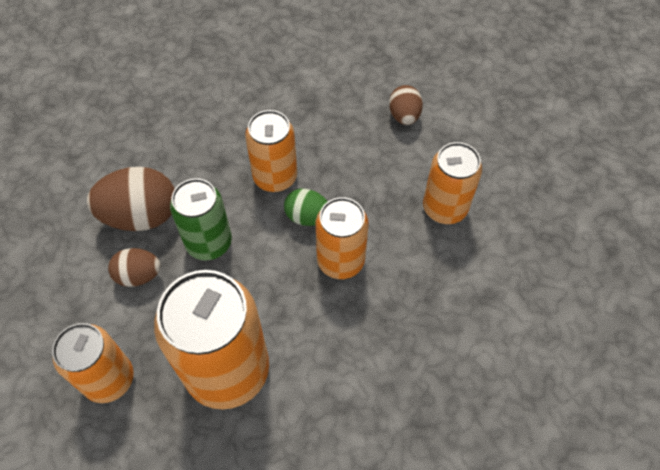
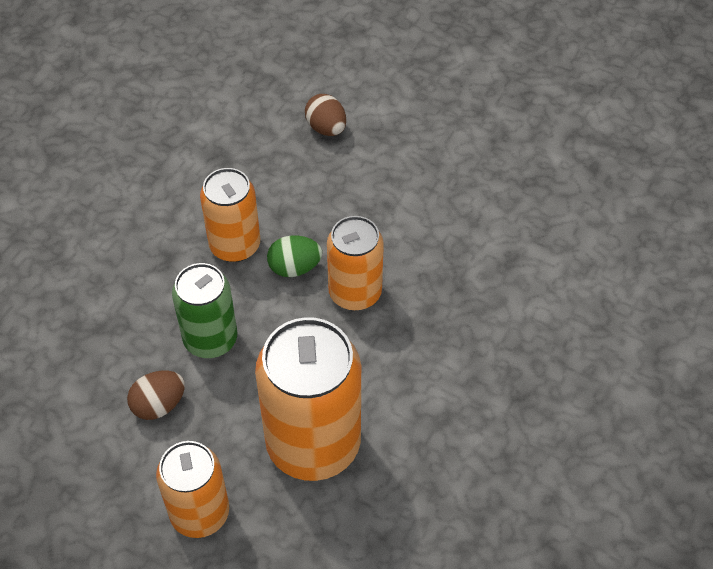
camera: 30 degrees left, 5 degrees down
brown egg [87,167,175,231] -> none
orange can [423,142,482,224] -> none

